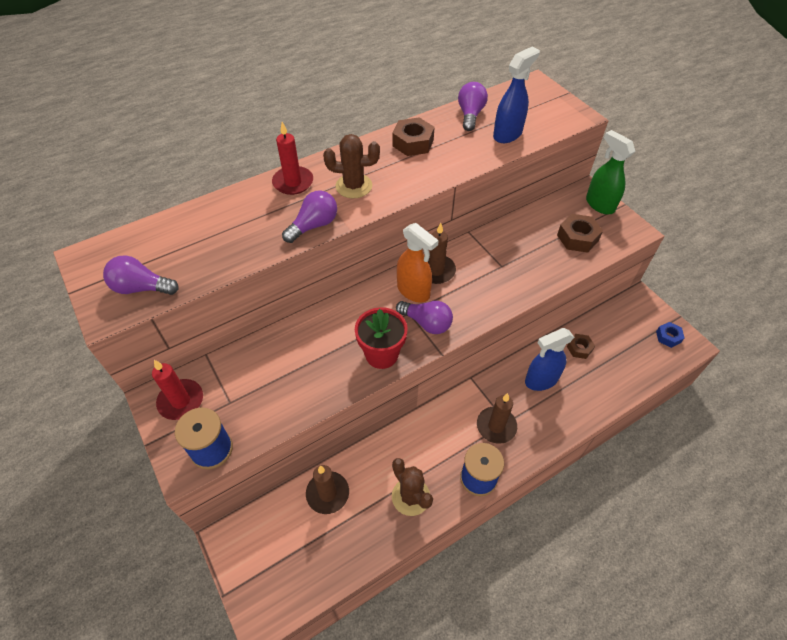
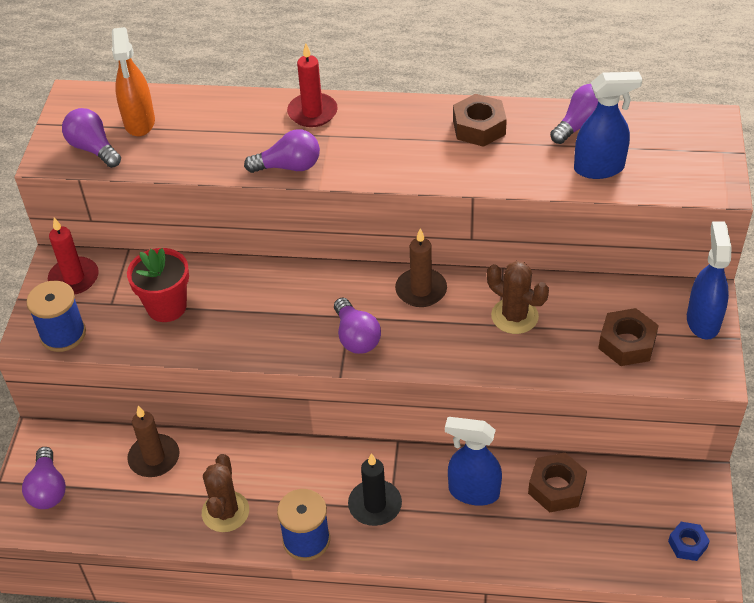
camera: 40 degrees right, 5 degrees down
brown cactus [323,134,380,198] -> brown cactus moved to [487,261,549,334]
red flower pot [355,307,408,369] -> red flower pot moved to [127,248,189,322]
orange spray bottle [397,223,439,303] -> orange spray bottle moved to [112,27,155,136]
brown candle [477,393,517,444] -> black candle [348,453,402,526]
brown nut [567,334,595,359] -> brown nut [528,453,587,513], size x1.59
green spray bottle [586,130,635,214] -> blue spray bottle [687,221,732,340]
none -> purple light bulb [22,447,66,509]

